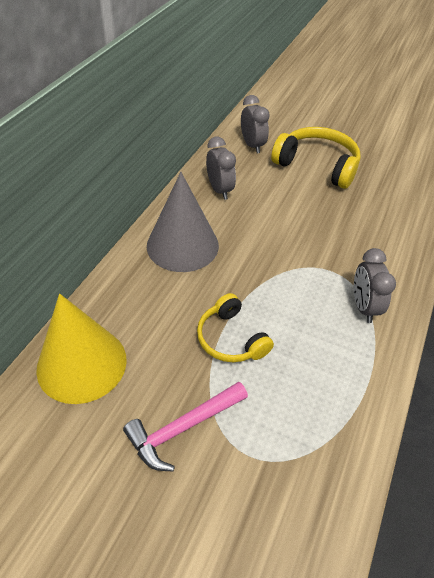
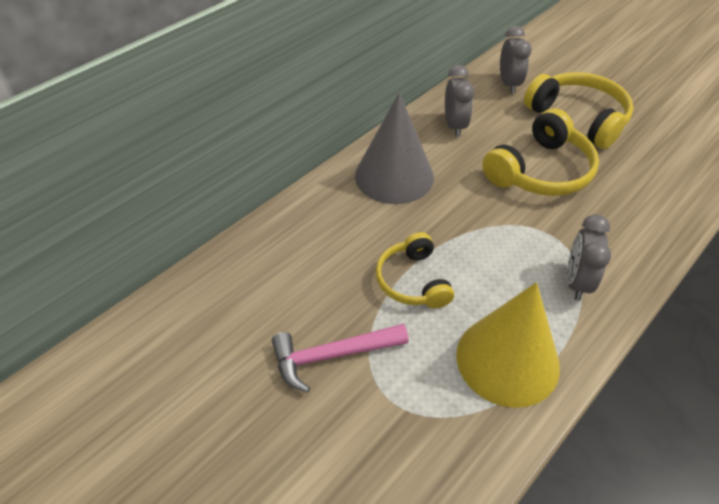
camera: 20 degrees right, 0 degrees up
yellow cone [36,294,127,404] -> yellow cone moved to [456,282,560,408]
none -> yellow headphones [482,108,599,196]

